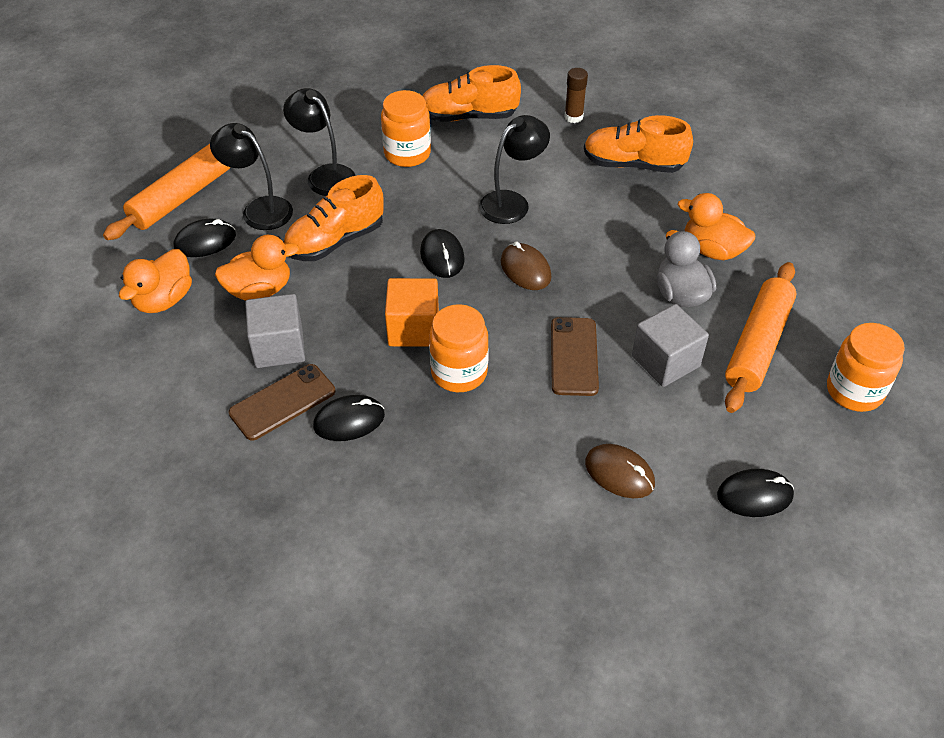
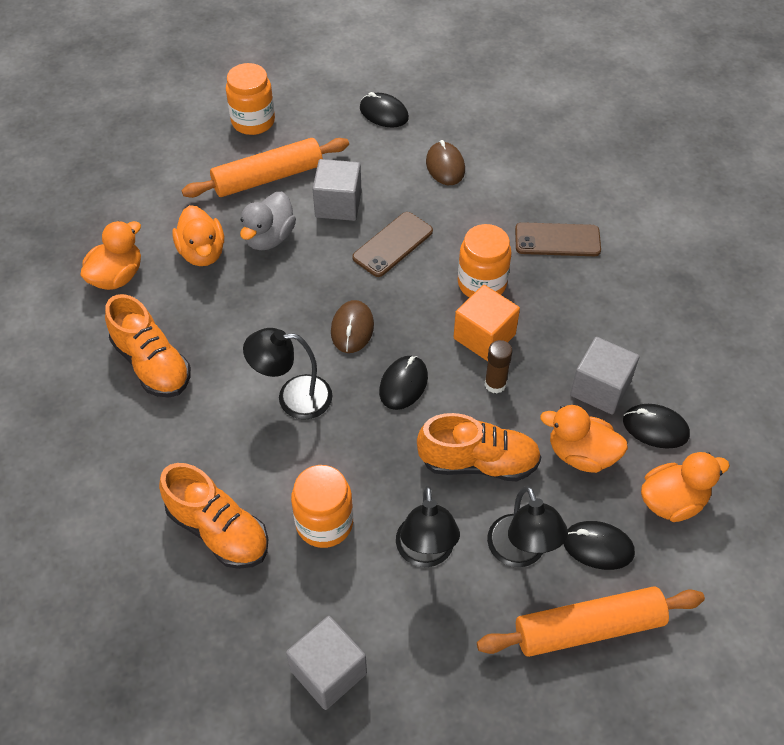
camera: 140 degrees left, 5 degrees up
brown phone [229,364,335,441] -> brown phone moved to [515,222,601,256]
black mouse [313,395,385,441] -> black mouse moved to [623,404,690,449]
brown glue stick [564,68,588,123] -> brown glue stick moved to [485,340,513,393]
none -> orange duck [80,221,141,290]
none -> grey cube [286,616,367,710]

